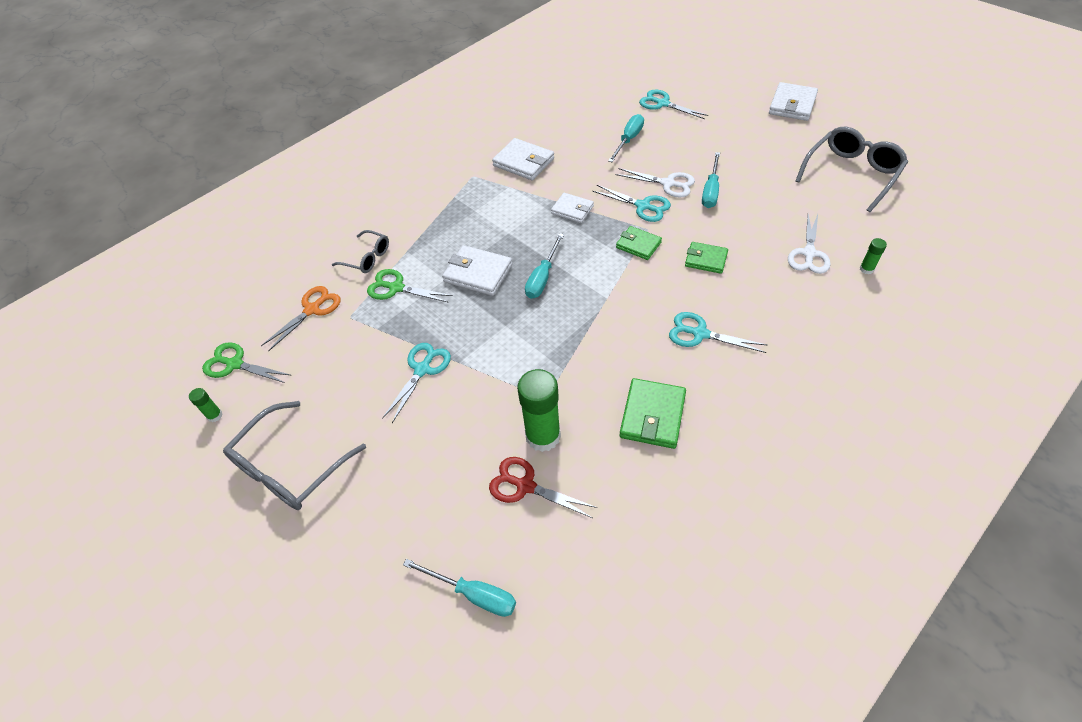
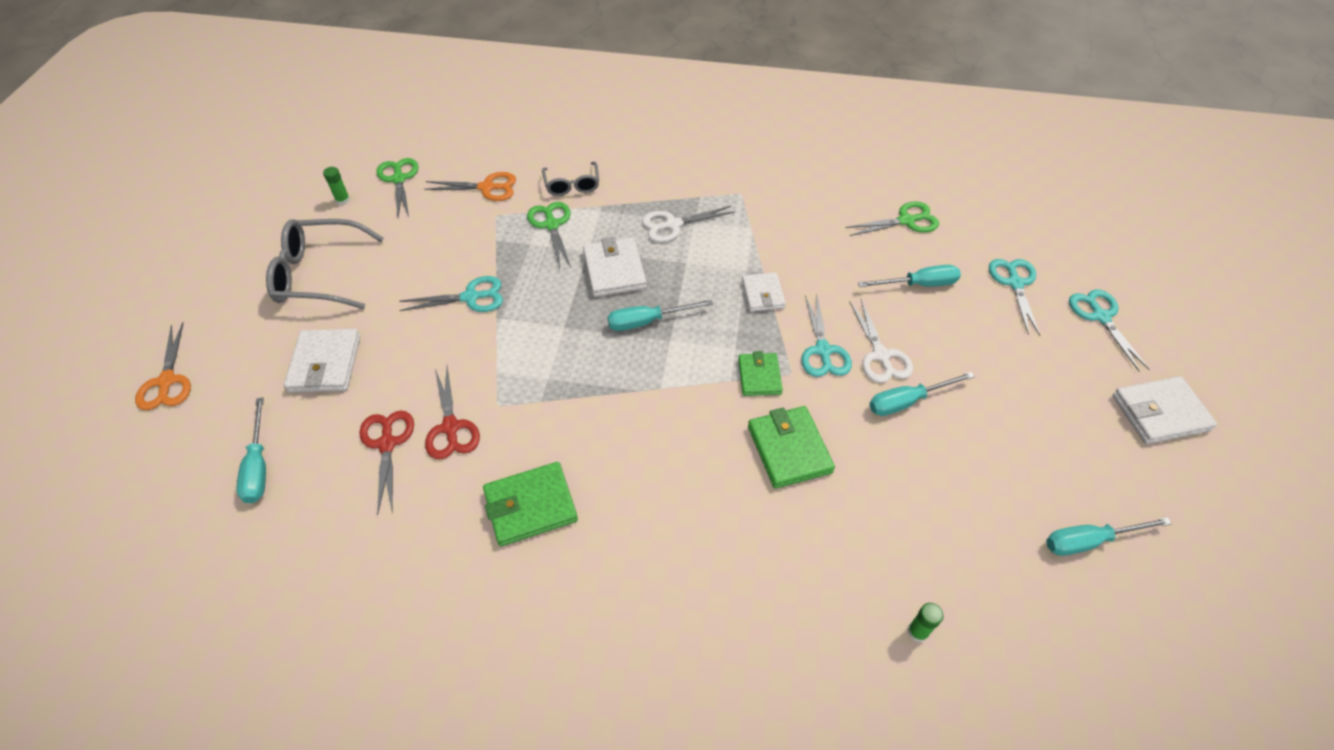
camera: 50 degrees right, 0 degrees up
white wallet [492,138,554,180] -> white wallet moved to [284,329,360,393]
green glue stick [517,369,561,452] -> red scissors [425,367,480,459]
turquoise scissors [669,312,768,353] -> turquoise scissors moved to [1069,289,1150,371]
green wallet [685,242,728,274] -> green wallet [748,406,835,489], size x1.52
white scissors [788,214,831,274] -> white scissors moved to [642,206,735,242]
grey glasses [796,127,908,212] -> turquoise screwdriver [1046,517,1172,556]
none -> orange scissors [135,322,191,410]
none -> green scissors [845,201,939,236]

